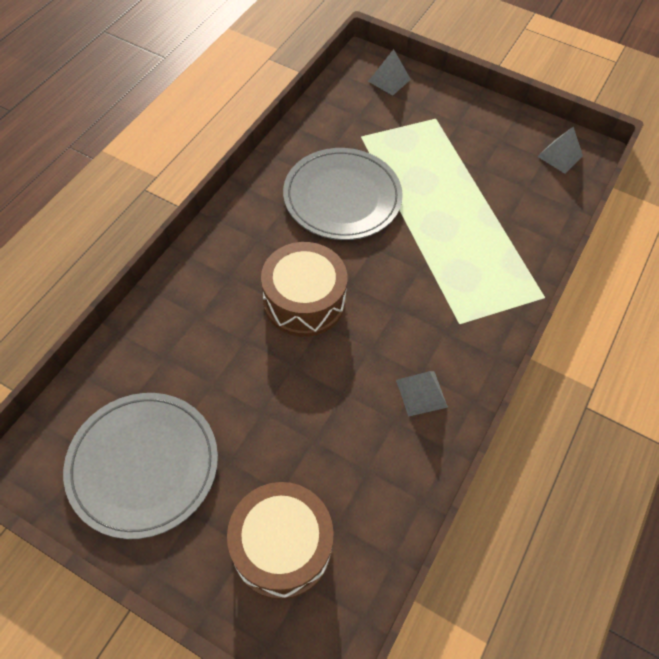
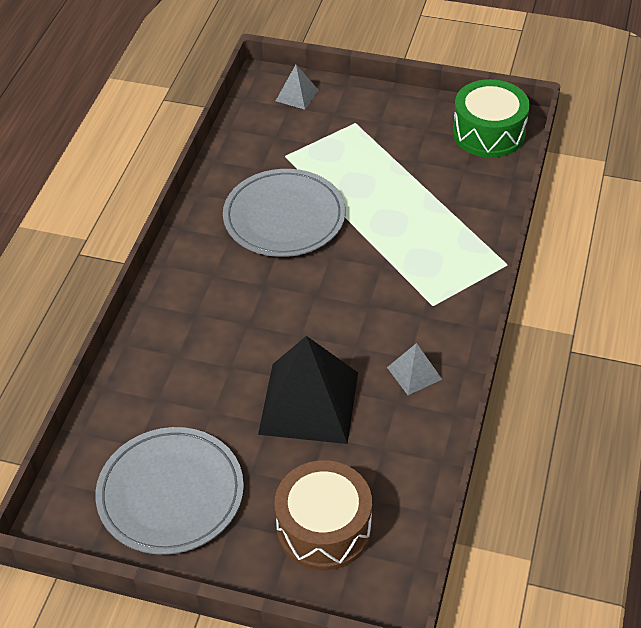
camera: 10 degrees left, 10 degrees down
brown drum [261,242,347,337] -> none
grey pyramid [537,127,583,174] -> green drum [453,79,530,158]
none -> black pyramid [258,336,358,444]

